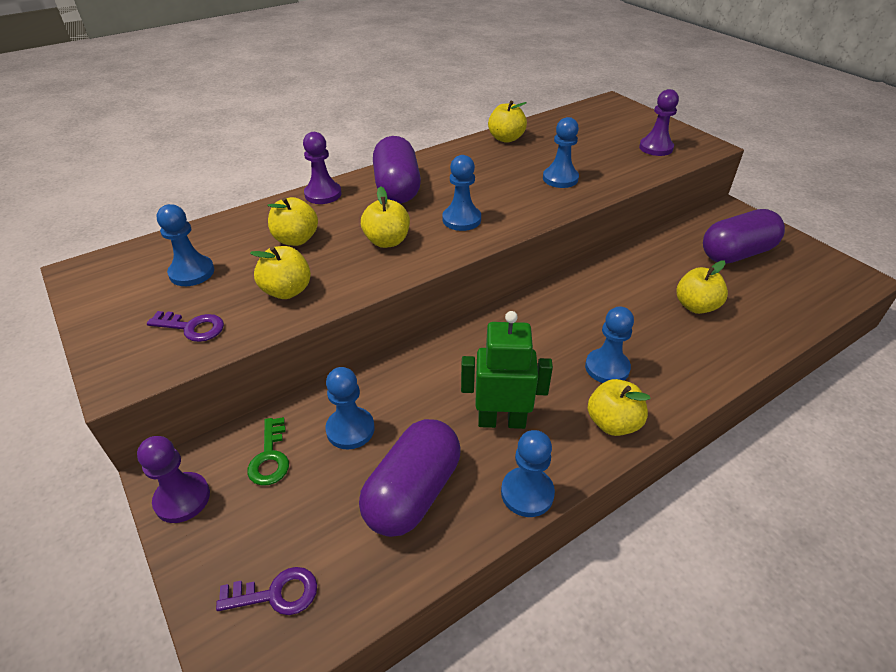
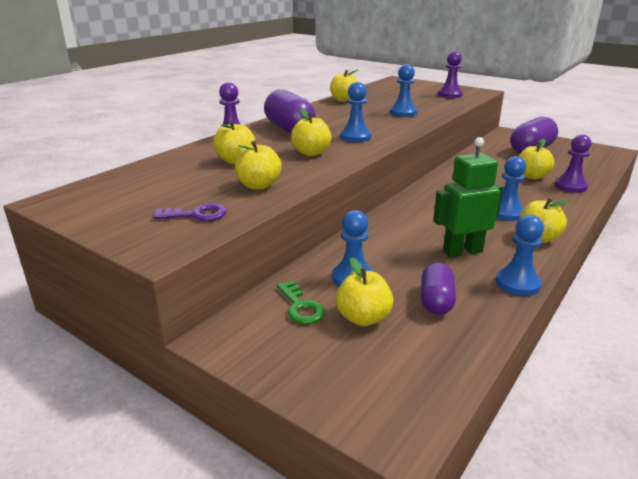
camera: 20 degrees left, 15 degrees down
purple pawn [137,436,210,523] -> purple pawn moved to [554,134,591,193]
blue pawn [157,204,214,286] -> none
purple key [216,567,317,615] -> none
purple capsule [359,419,461,537] -> purple capsule [421,263,456,315], size x0.61
none -> yellow apple [336,257,393,326]

